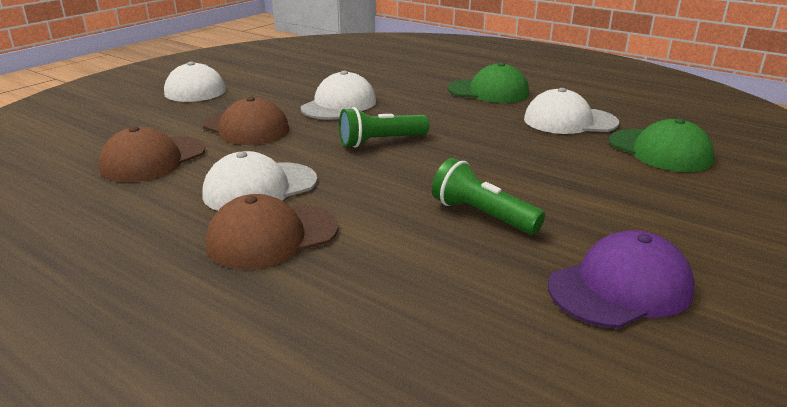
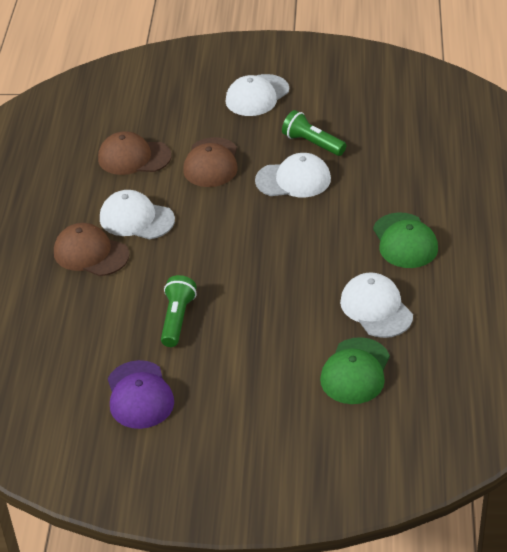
camera: 60 degrees right, 15 degrees up
green flashlight [339,107,429,148] -> green flashlight moved to [282,110,346,156]
purple cap [548,230,695,329] -> purple cap turned 45 degrees clockwise [108,360,174,429]

